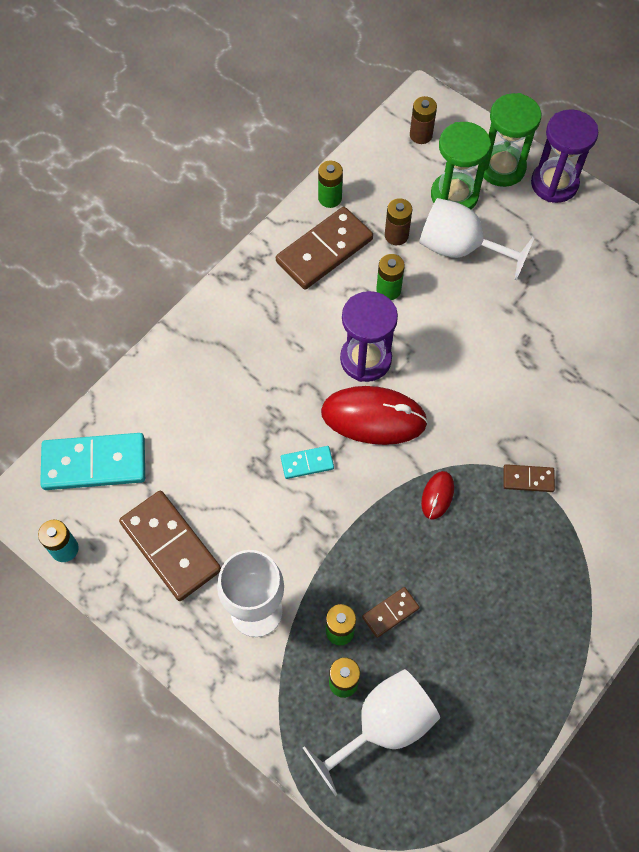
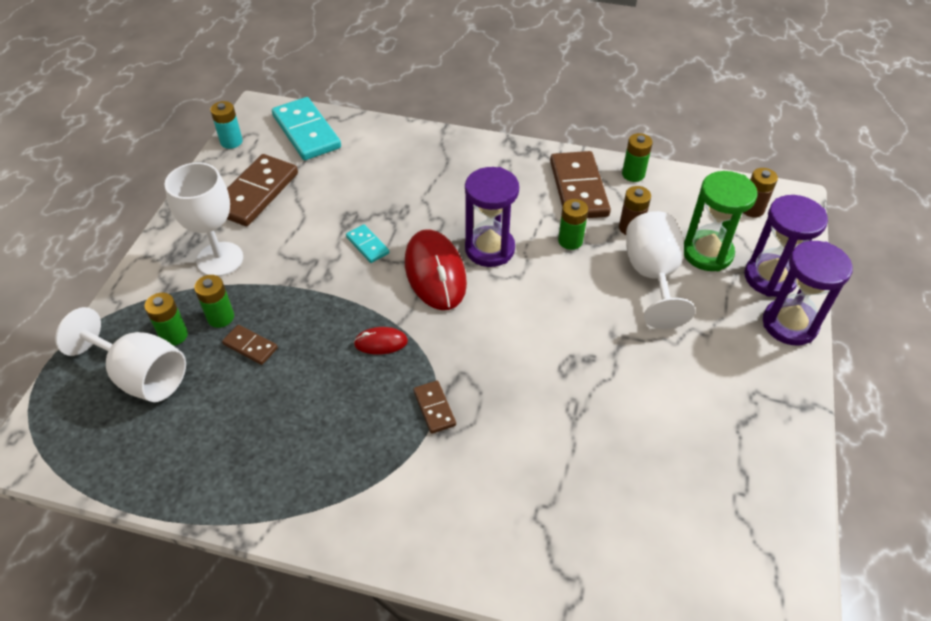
camera: 65 degrees right, 15 degrees down
brown domino [276,207,373,289] -> brown domino turned 60 degrees clockwise [550,151,611,218]
green hourglass [483,93,541,187] -> purple hourglass [744,195,828,297]

